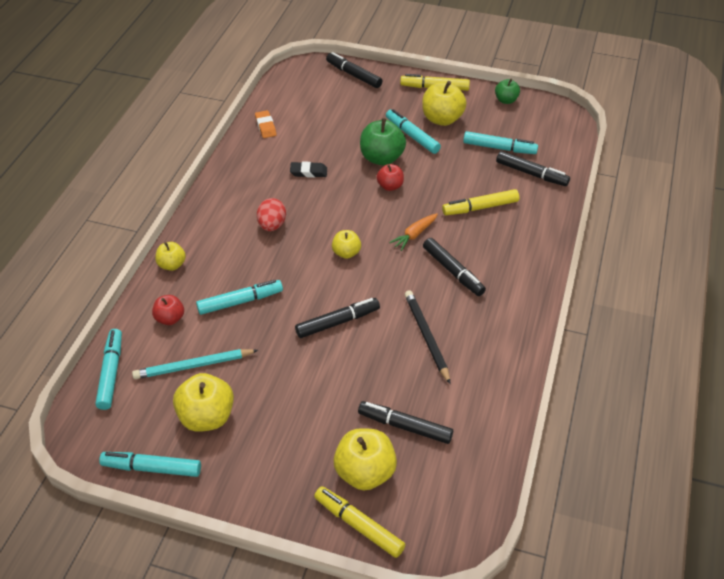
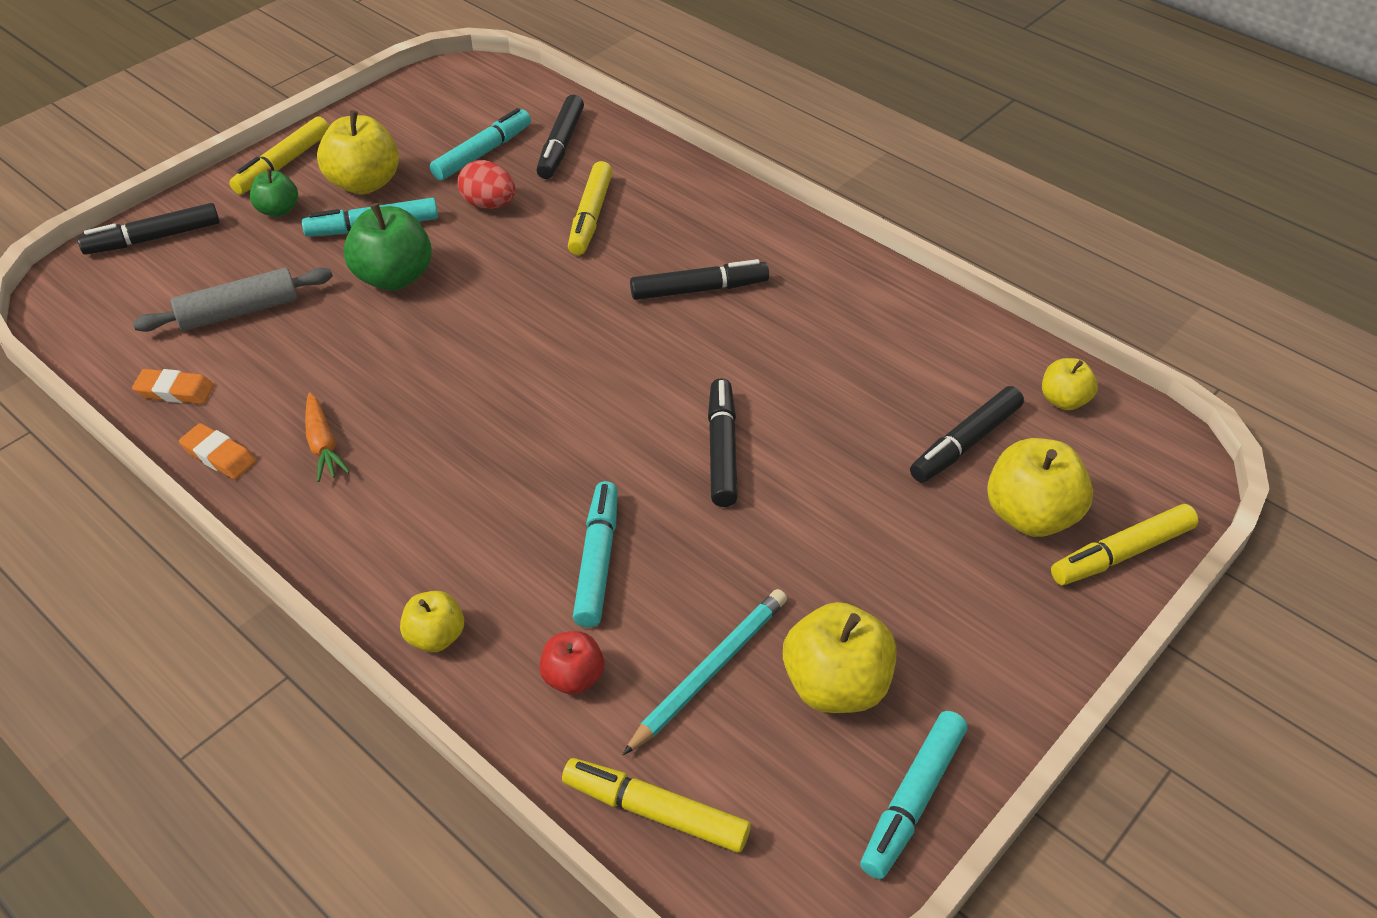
camera: 65 degrees left, 0 degrees up
turquoise marker [95,329,122,410] -> yellow marker [562,758,751,853]
turquoise pencil [132,349,258,379] -> turquoise pencil turned 150 degrees counterclockwise [623,589,787,755]
red egg [257,198,286,231] -> red egg moved to [458,160,515,209]
black eraser [290,162,327,178] -> none
yellow apple [332,230,361,259] -> yellow apple moved to [1042,358,1098,410]
red apple [376,164,404,191] -> none
orange carrot [389,214,438,251] -> orange carrot moved to [305,392,350,482]
black pencil [405,290,450,384] -> none
green apple [495,79,520,104] -> green apple moved to [250,168,298,217]
black marker [496,151,570,186] -> black marker turned 135 degrees clockwise [537,95,584,179]
none -> grey rolling pin [133,267,333,332]
none -> orange eraser [179,423,256,479]

